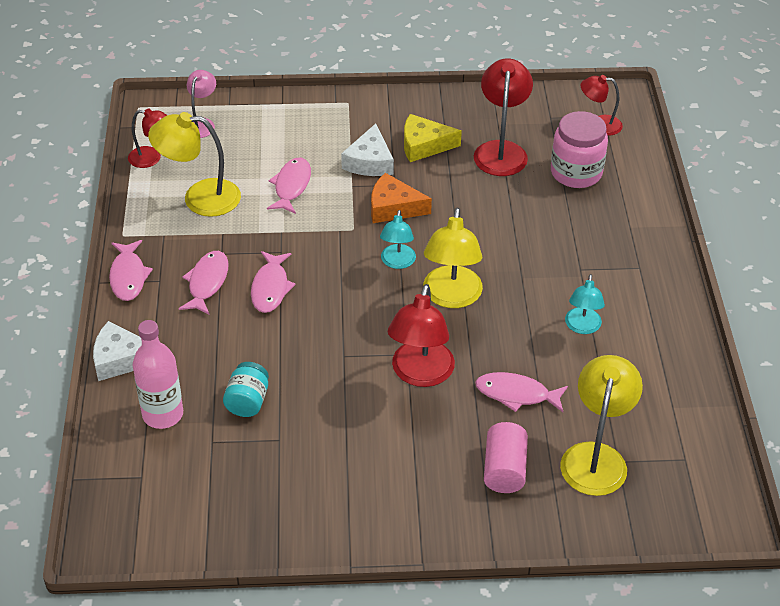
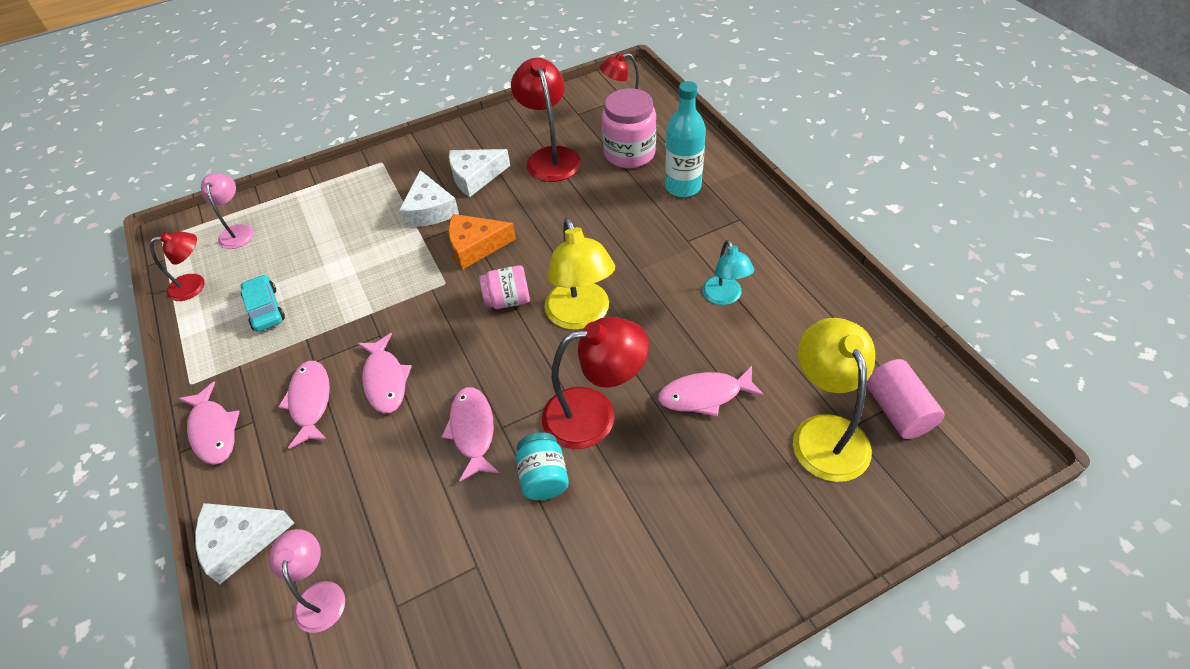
camera: 20 degrees left, 5 degrees up
pink bottle [133,320,183,429] -> pink lamp [269,529,345,633]
yellow lamp [148,112,241,217] -> turquoise car [241,274,285,332]
turquoise jar [223,362,269,417] -> turquoise jar moved to [516,432,569,500]
pink fish [267,158,311,214] -> pink fish moved to [441,387,499,482]
turquoise lamp [380,210,416,269] -> pink jar [479,265,530,309]
red lamp [388,284,455,387] -> red lamp turned 90 degrees counterclockwise [542,317,649,449]
yellow cheese [404,114,462,162] -> white cheese [449,149,510,197]
pink cylinder [484,422,528,493] -> pink cylinder moved to [866,359,945,439]
none -> turquoise bottle [665,81,706,197]

